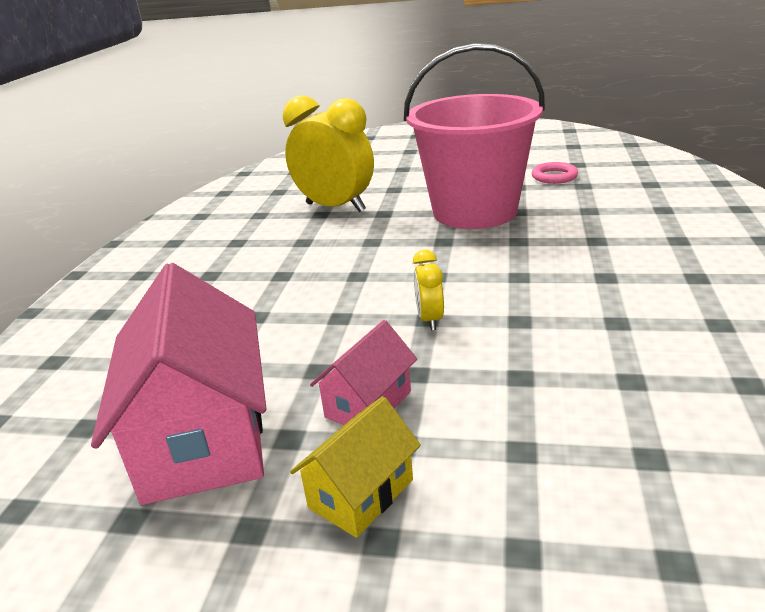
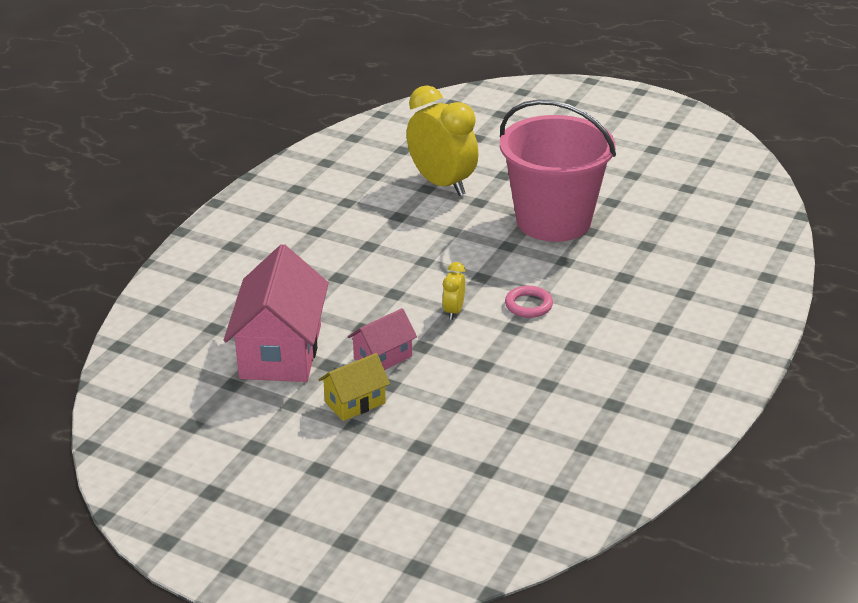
camera: 15 degrees right, 5 degrees up
pink ring [532,162,578,184] -> pink ring moved to [505,286,553,318]

